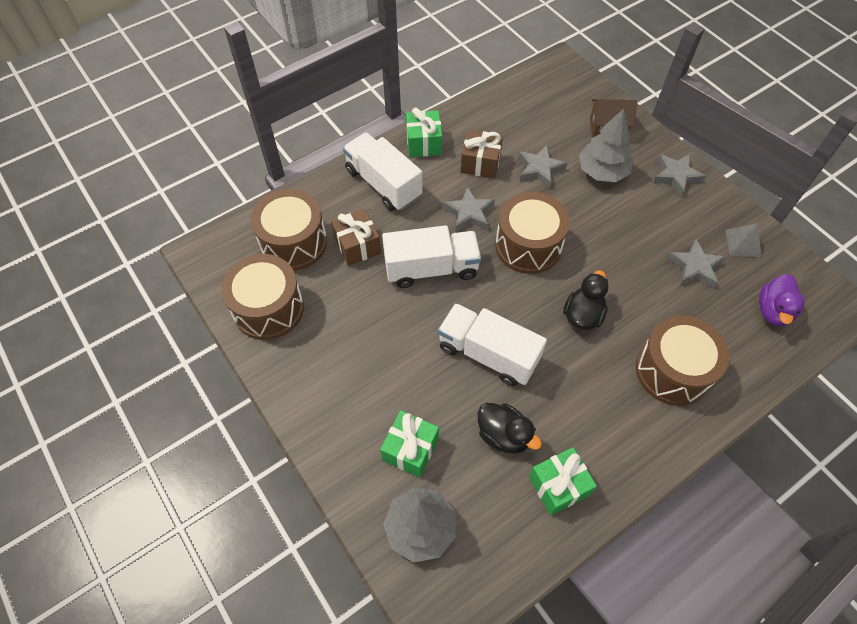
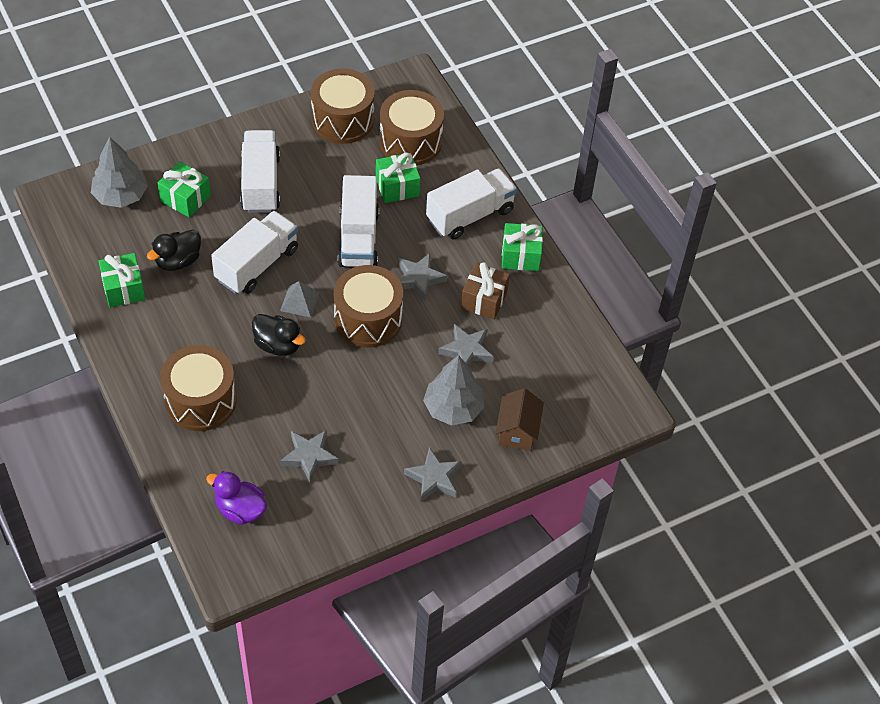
camera: 95 degrees right, 5 degrees down
brown gift [331,209,381,266] -> green gift [376,153,420,203]
grey pyramid [726,223,762,257] -> grey pyramid moved to [280,281,320,317]
none -> white truck [240,130,280,213]

